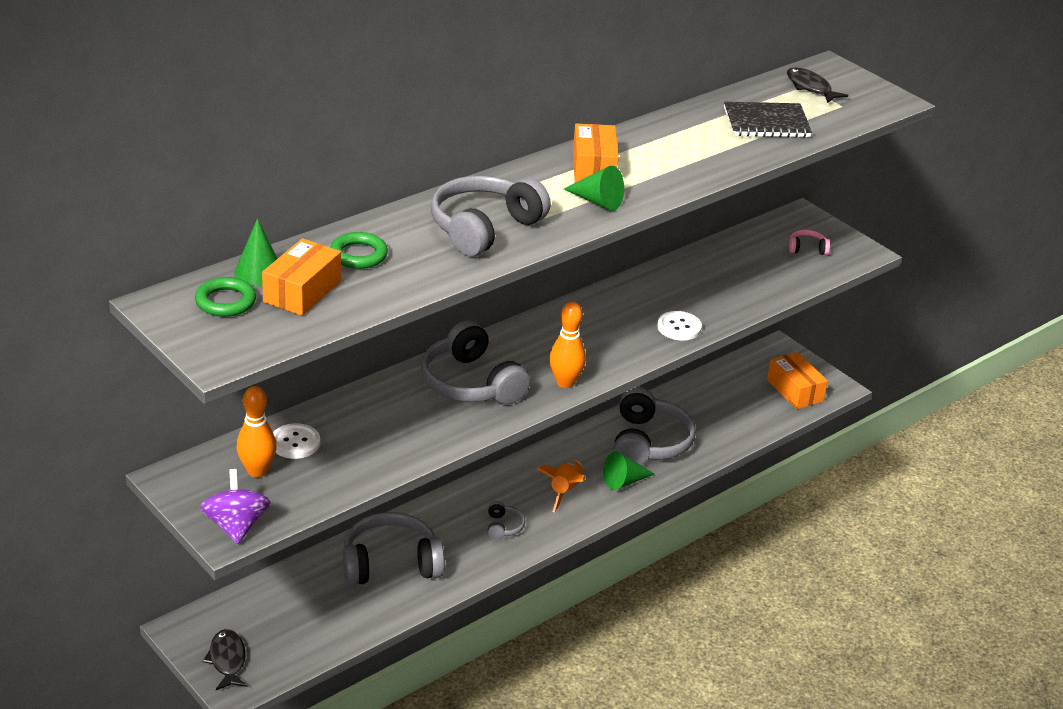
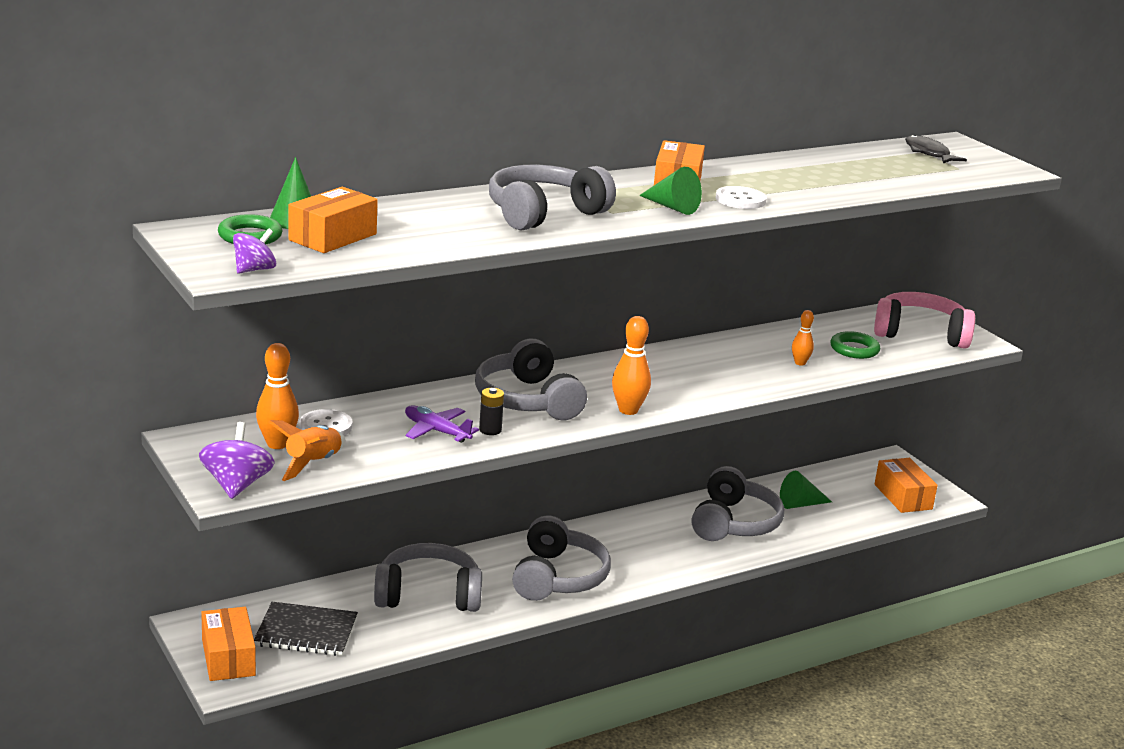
camera: 10 degrees right, 10 degrees down
black fish [203,629,248,690] -> orange box [201,607,256,681]
green ring [330,232,388,269] -> green ring moved to [830,331,880,359]
grey headphones [488,501,525,540] -> grey headphones [512,515,611,601], size x2.26
orange rocket [538,460,586,513] -> orange rocket moved to [268,420,345,481]
green cone [603,451,654,490] -> green cone moved to [780,471,832,509]
white button [657,311,702,340] -> white button moved to [716,186,767,209]
black notebook [724,102,812,138] -> black notebook moved to [254,602,358,656]
pink headphones [789,230,830,255] -> pink headphones [874,292,975,349], size x2.26
none -> purple spinning top [233,228,276,274]
none -> purple plane [405,405,479,443]
none -> black battery [479,388,504,435]
none -> orange bowling pin [792,310,814,366]

